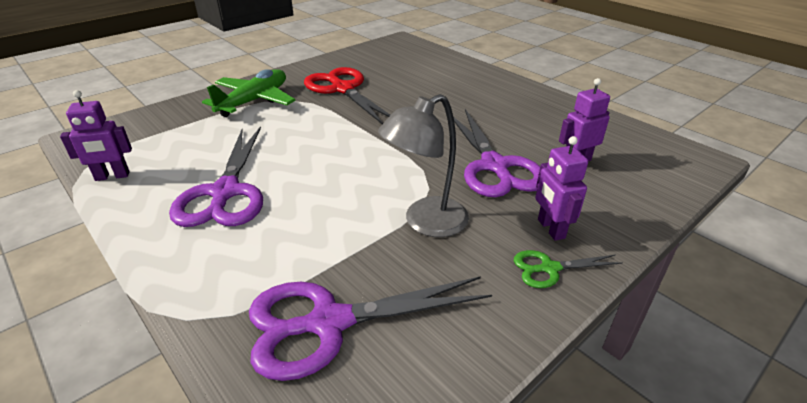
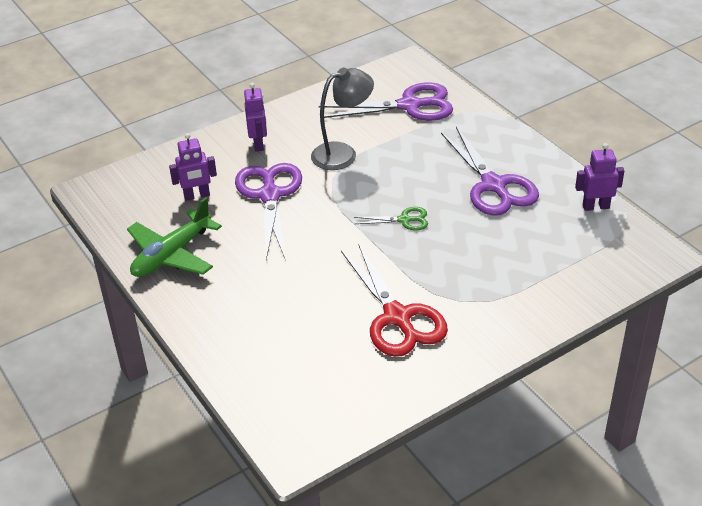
camera: 170 degrees left, 5 degrees up
purple scissors [169,126,263,227] -> purple scissors turned 150 degrees clockwise [441,127,539,216]
green plane [202,69,296,117] -> green plane moved to [127,197,222,277]
green scissors [514,250,623,288] -> green scissors moved to [354,207,428,231]

